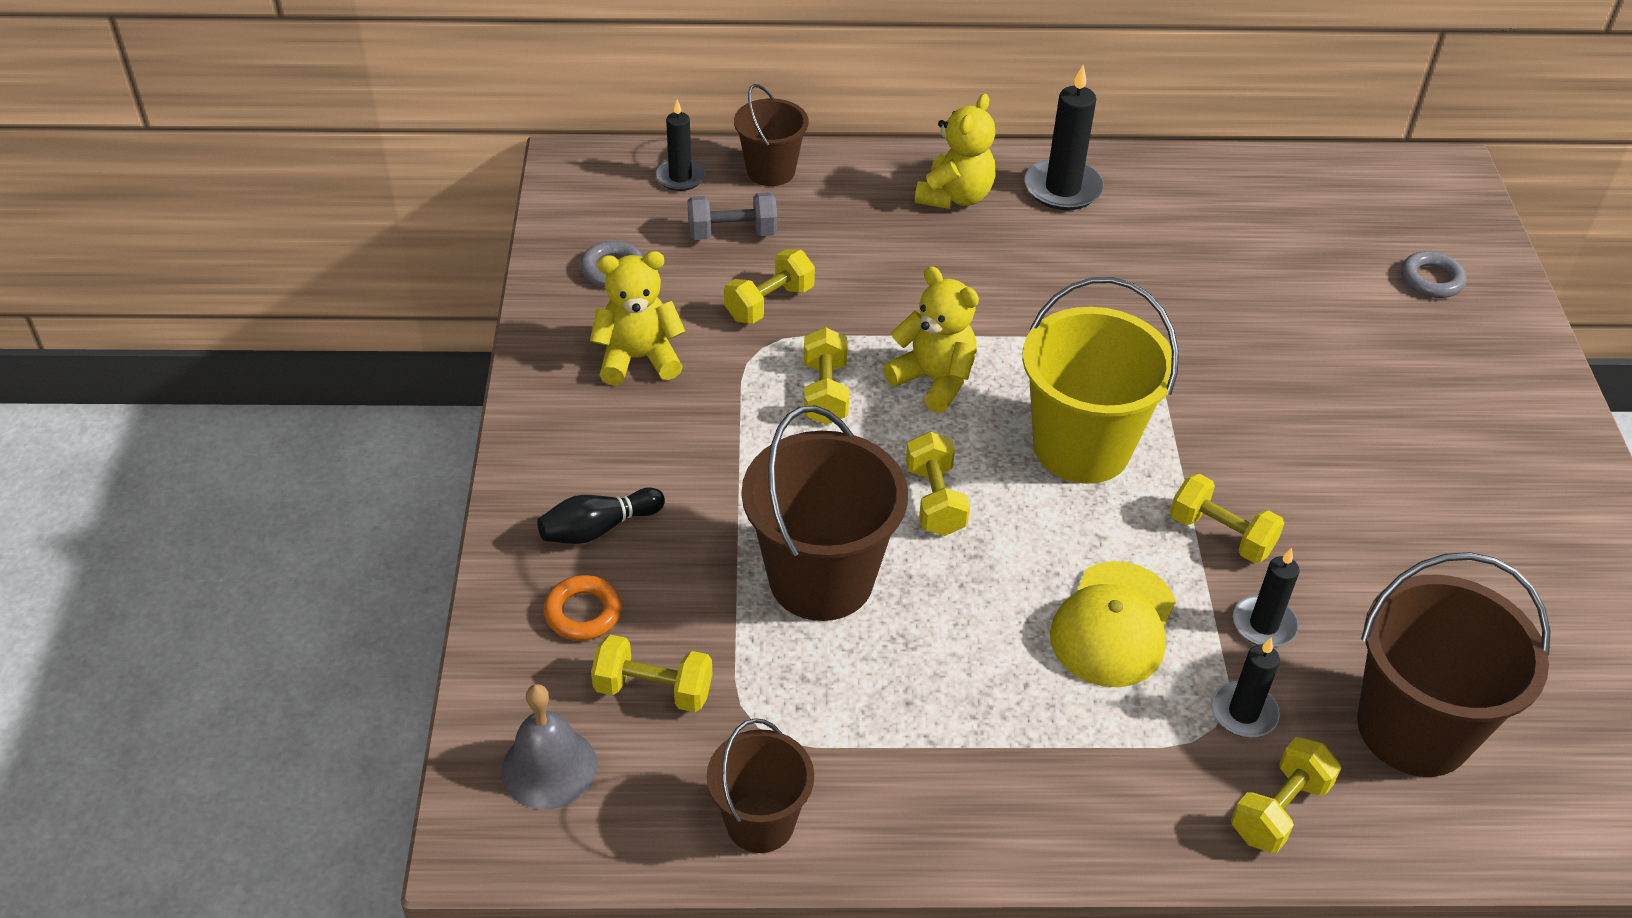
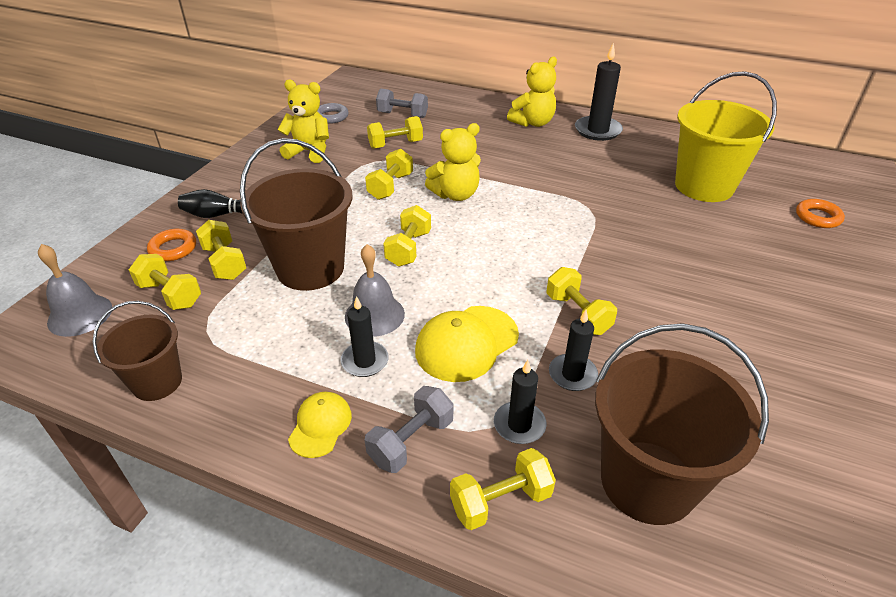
camera: 25 degrees right, 5 degrees down
black candle [655,100,706,191] -> black candle moved to [341,296,389,377]
brown bucket [734,84,809,186] -> none
yellow teddy bear [883,266,979,413] -> yellow teddy bear turned 90 degrees clockwise [425,123,481,201]
yellow bucket [1022,277,1179,484] -> yellow bucket moved to [675,71,777,202]
grey ring [1401,251,1467,298] -> orange ring [796,199,845,228]
none -> yellow dumbbell [196,220,246,280]
none -> yellow cap [288,392,352,458]
none -> grey bell [345,244,405,337]
none -> grey dumbbell [365,386,453,473]

